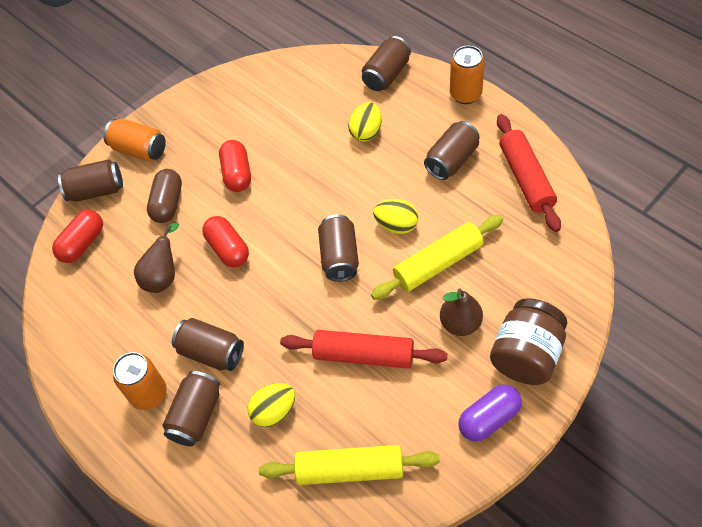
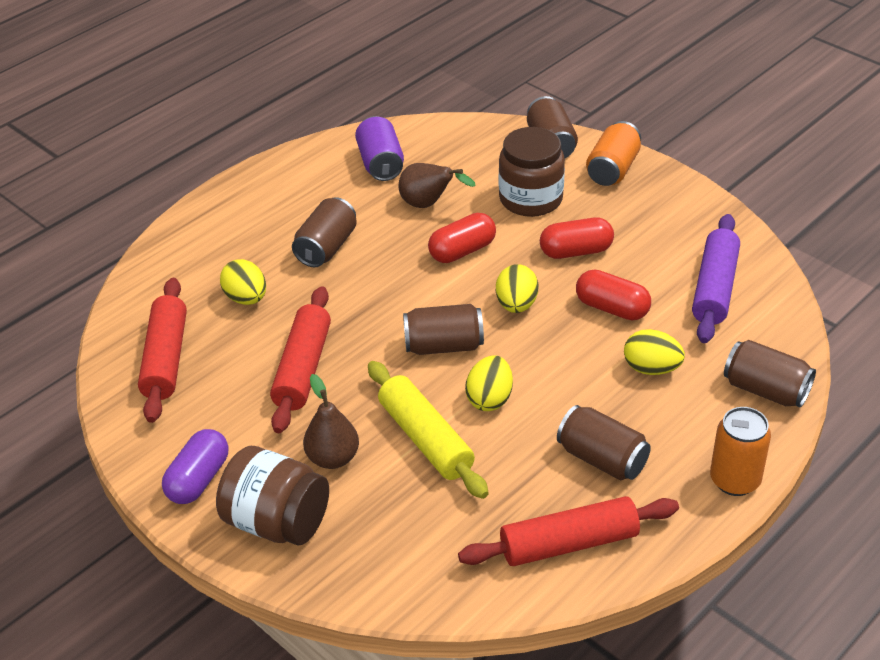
camera: 85 degrees right, 15 degrees down
red capsule [52,210,103,263] -> red capsule moved to [576,269,651,321]
orange can [113,352,167,410] -> none
brown capsule [147,169,182,223] -> brown jar [499,127,565,217]
brown can [163,371,220,446] -> none
yellow rolling pin [259,445,440,485] -> red rolling pin [138,278,187,423]
purple capsule [458,384,522,442] -> purple capsule turned 60 degrees clockwise [162,429,228,504]
none -> purple can [355,116,404,181]
none -> yellow egg [496,264,539,313]
none -> purple rolling pin [692,214,740,343]

